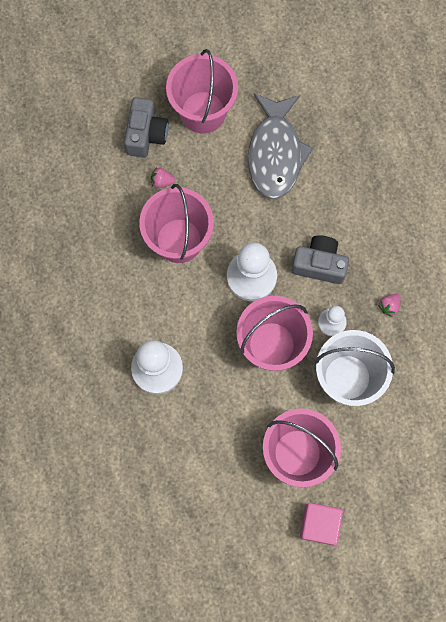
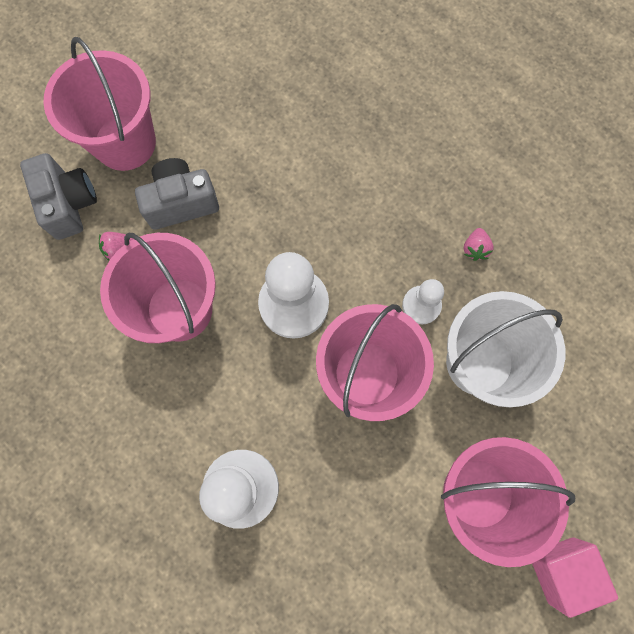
camera: 30 degrees left, 0 degrees up
grey fish [248,93,313,199] -> none
grey camera [291,235,349,284] -> grey camera moved to [135,158,219,230]

